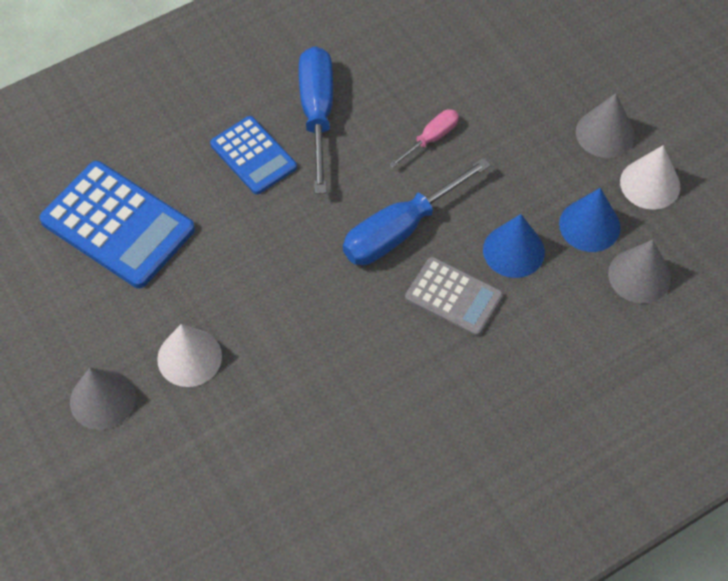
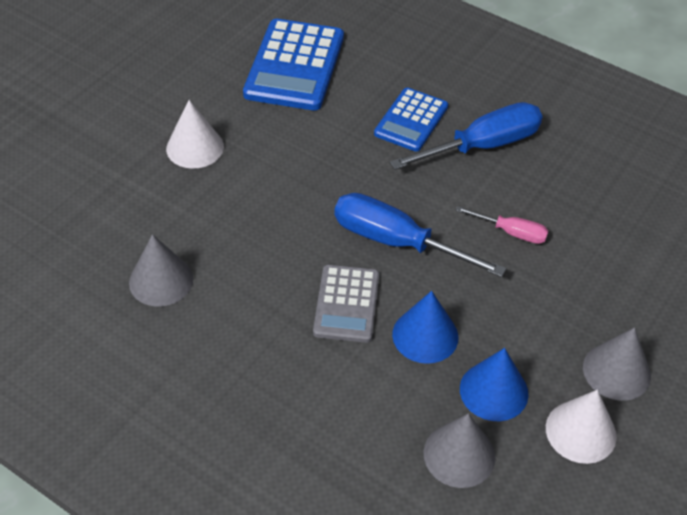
camera: 65 degrees right, 10 degrees down
grey cone [70,368,136,430] -> grey cone moved to [129,234,193,306]

